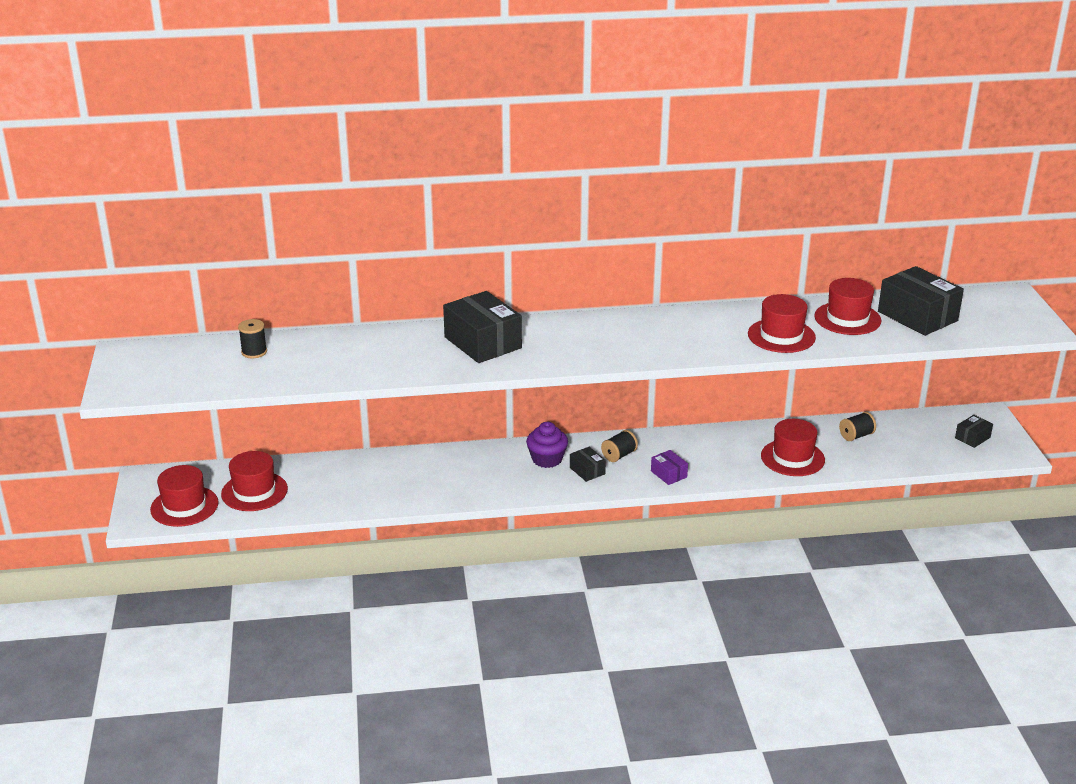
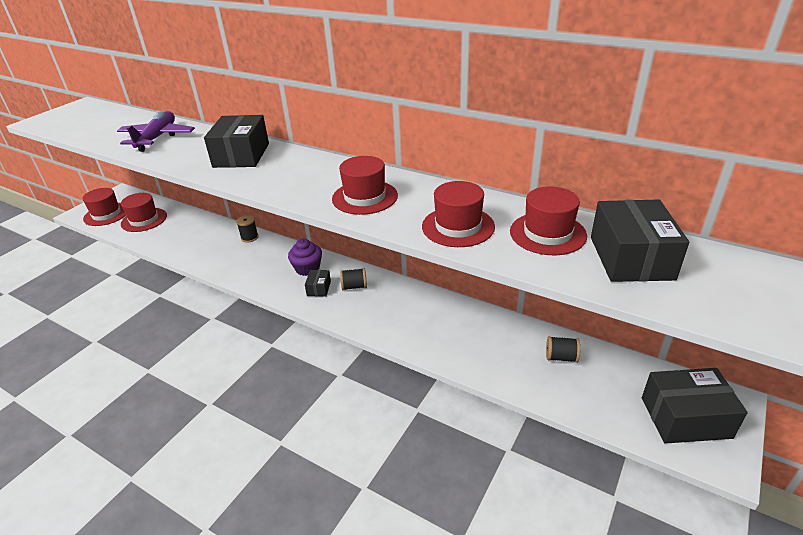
camera: 40 degrees right, 5 degrees up
black spool [238,319,267,358] -> black spool moved to [236,215,259,243]
purple box [651,450,688,485] -> none
red hat [761,419,825,476] -> red hat moved to [332,156,398,215]
black box [955,415,993,448] -> black box [642,368,748,444], size x2.07
none -> purple plane [117,111,195,152]

